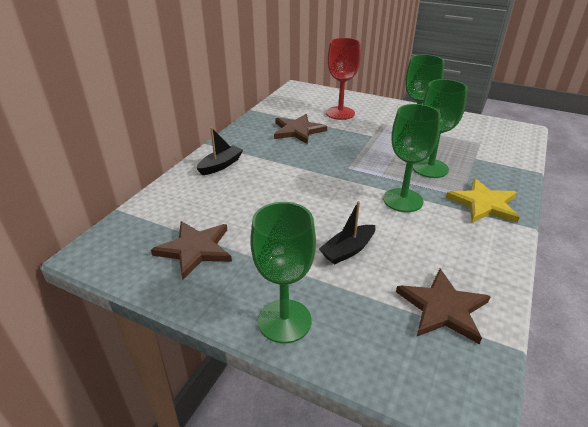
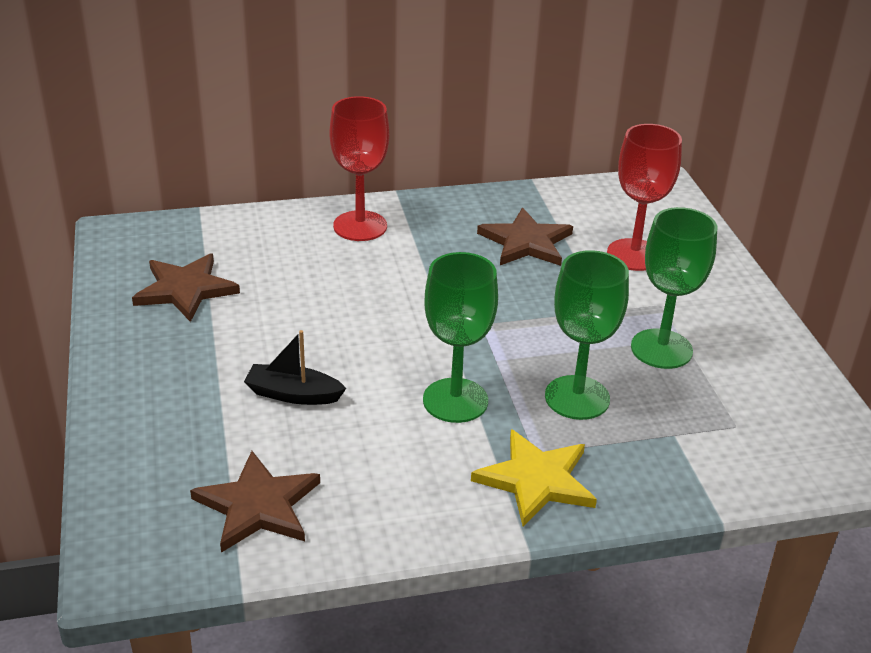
camera: 50 degrees right, 0 degrees up
black boat [196,127,243,175] -> red goblet [330,96,389,241]
green goblet [250,202,316,343] -> none

